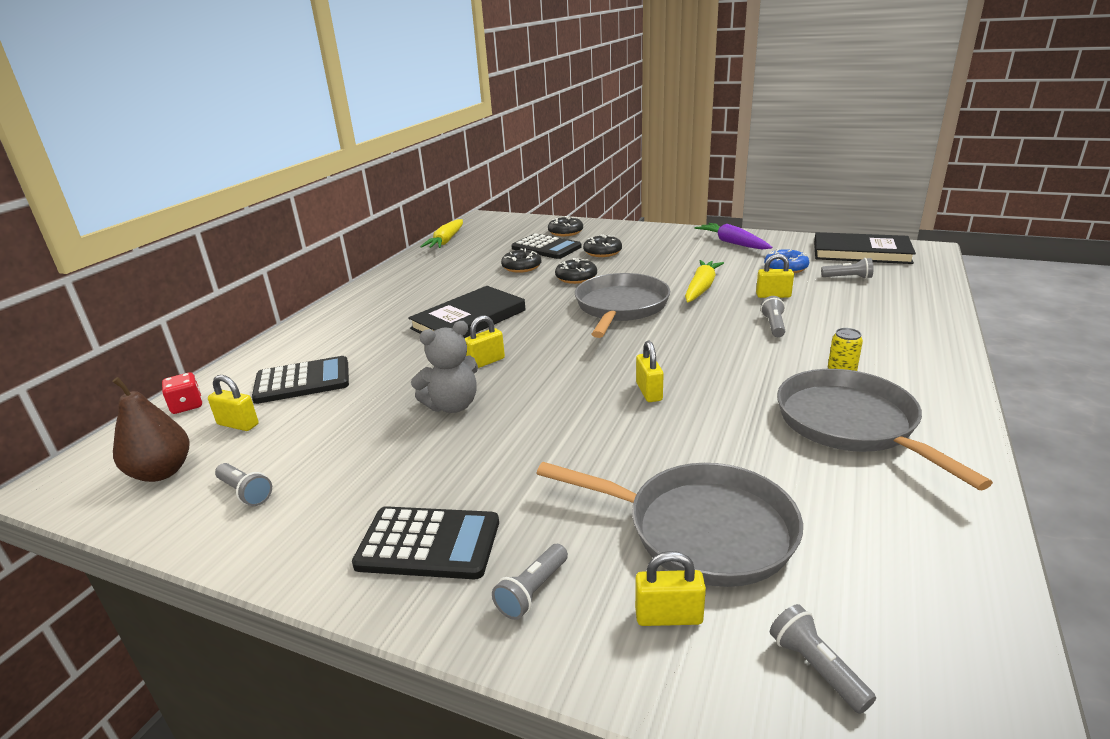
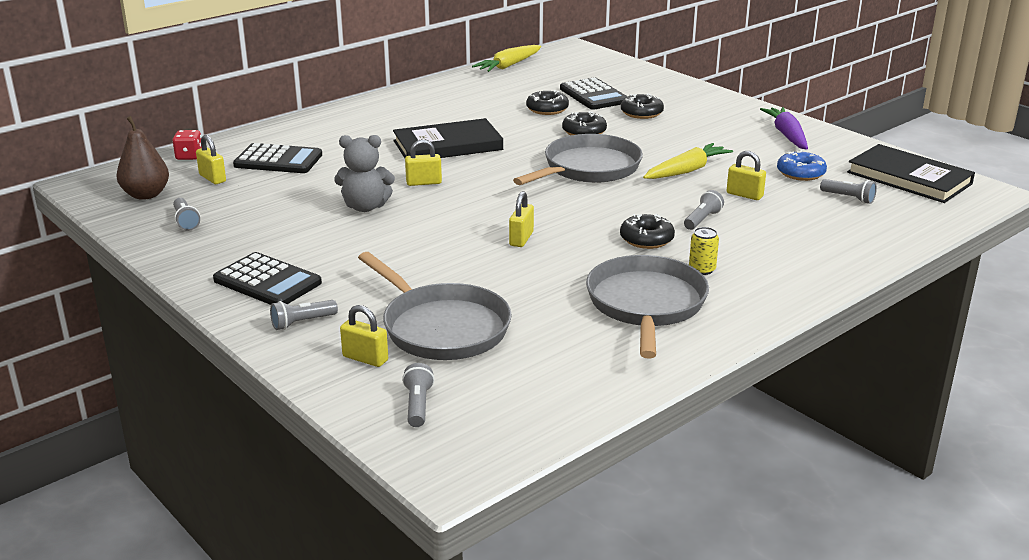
camera: 25 degrees right, 0 degrees up
black donut [548,216,583,236] -> black donut moved to [620,214,675,249]

